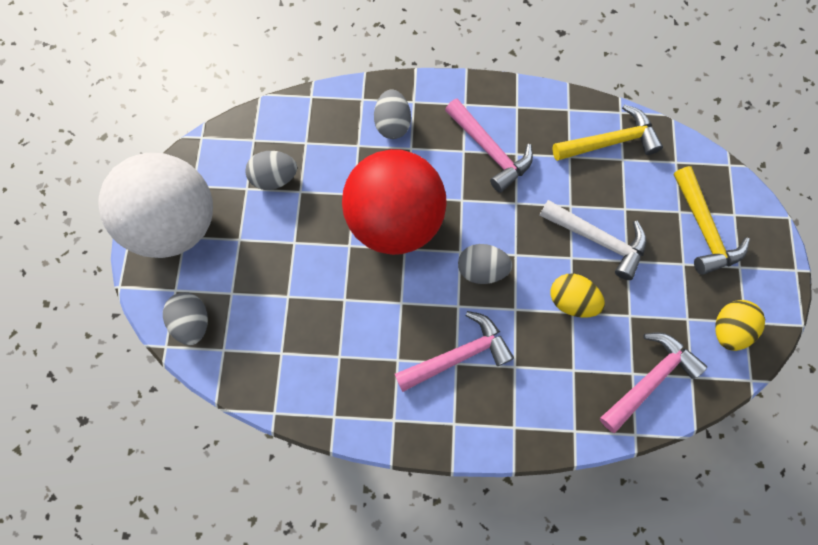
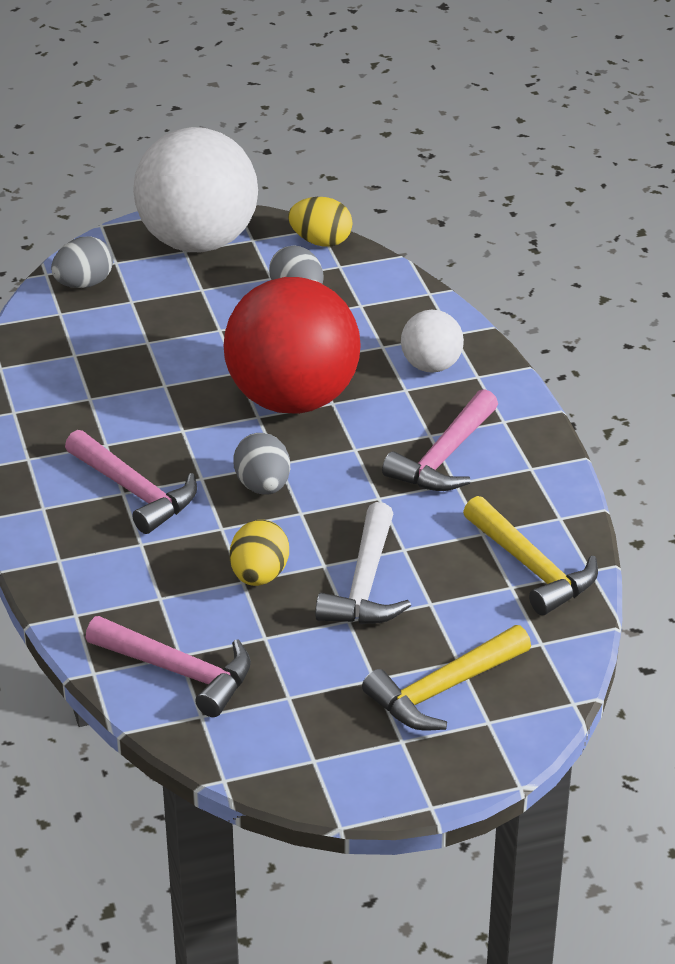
camera: 70 degrees right, 35 degrees down
grey egg [374,89,411,139] -> white ball [401,310,464,373]
yellow egg [716,300,765,351] -> yellow egg moved to [288,197,353,247]

